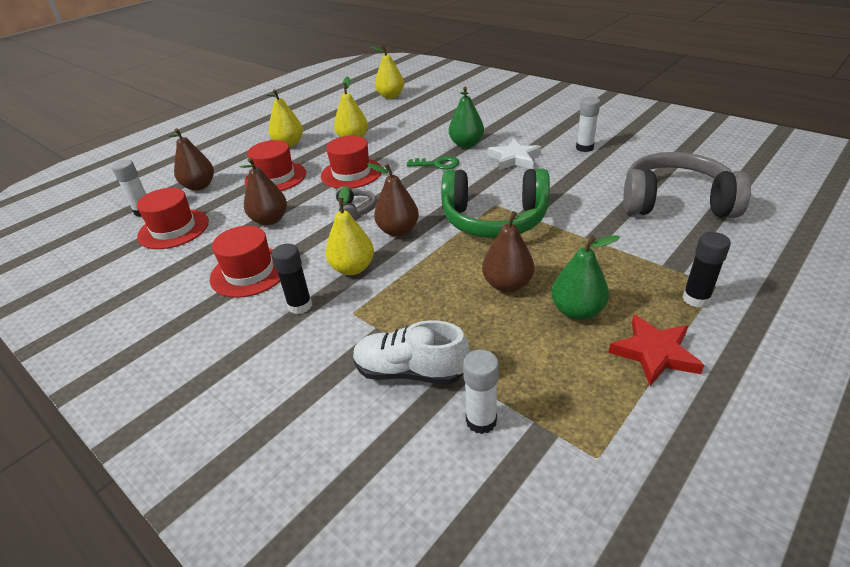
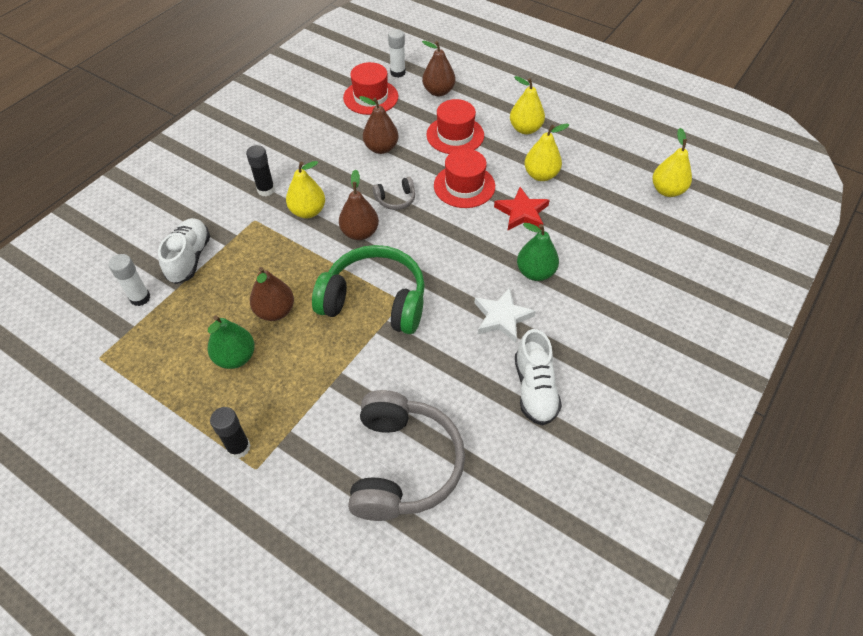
camera: 80 degrees right, 15 degrees up
red hat [210,226,280,298] -> none
green key [407,156,459,170] -> none
green headphones [441,169,550,238] -> green headphones turned 105 degrees clockwise [312,245,425,334]
white glue stick [576,97,600,152] -> white shoe [515,329,562,426]
red star [608,314,704,386] -> red star moved to [494,187,550,230]

